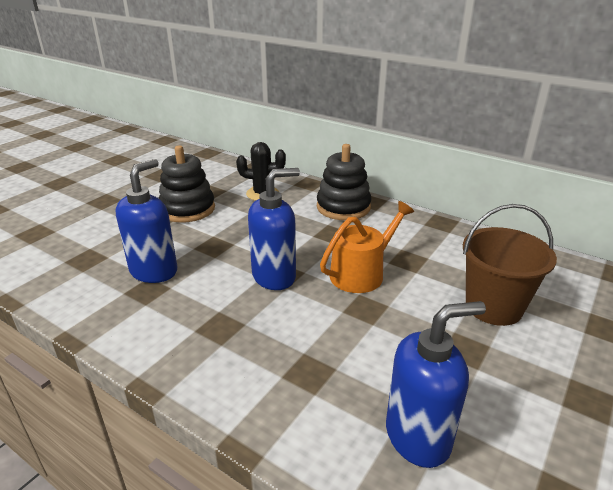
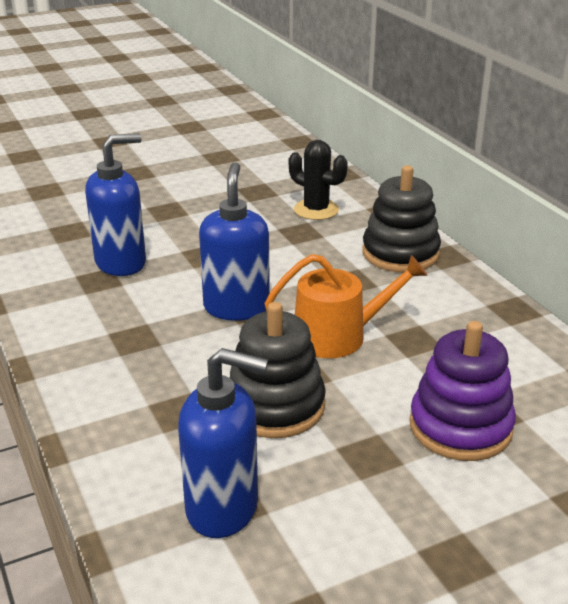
camera: 30 degrees right, 0 degrees up
black stacking toy [159,145,215,223] -> black stacking toy moved to [229,302,326,438]
blue soap dispenser [248,168,300,290] -> blue soap dispenser turned 90 degrees counterclockwise [199,162,270,321]
brown bucket [463,204,557,326] -> purple stacking toy [410,321,516,461]

